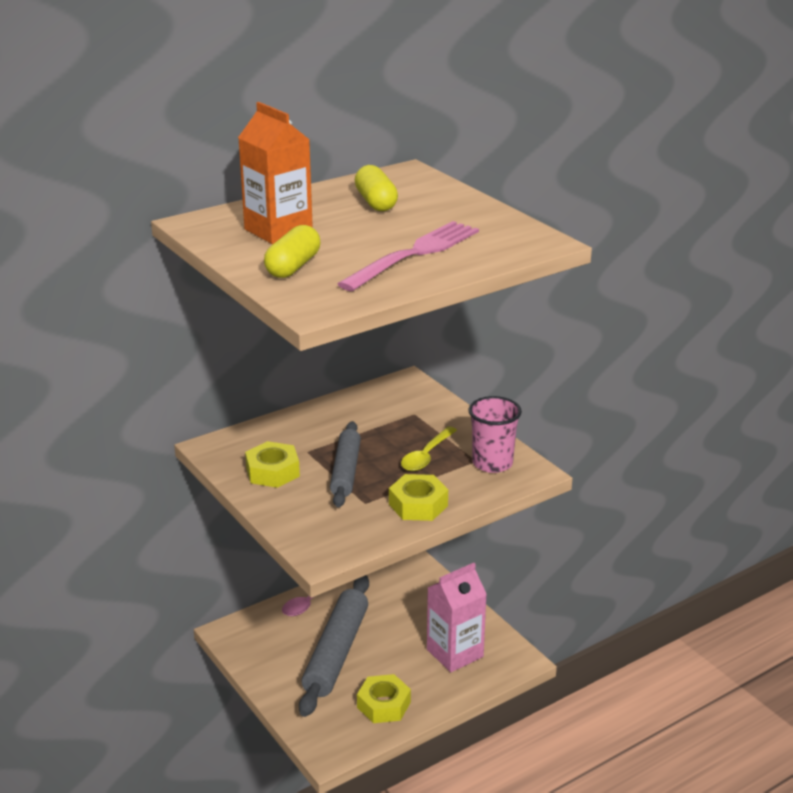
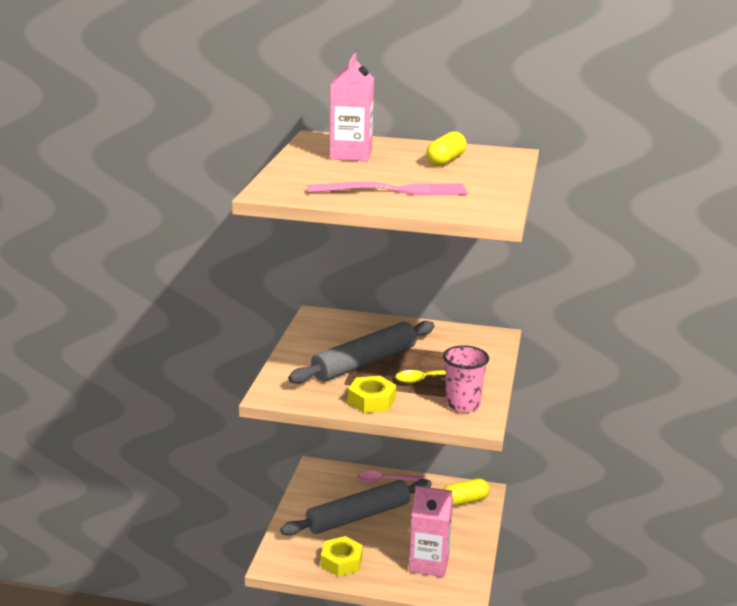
camera: 45 degrees right, 5 degrees down
orange carton [238,102,313,244] -> pink carton [330,53,374,161]
yellow nut [245,441,300,488] -> none
yellow capsule [264,225,320,278] -> yellow capsule moved to [443,478,490,506]
grey rolling pin [330,421,361,507] -> grey rolling pin [288,321,435,384], size x1.55

